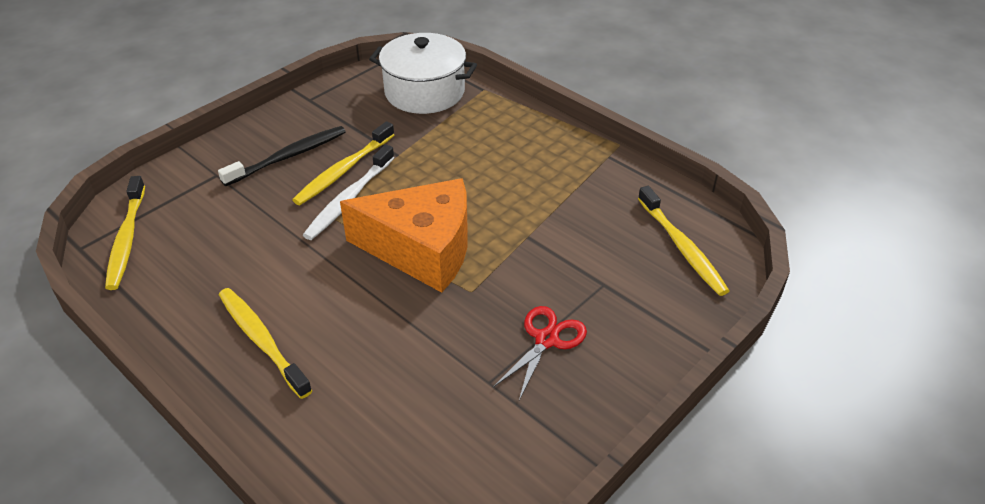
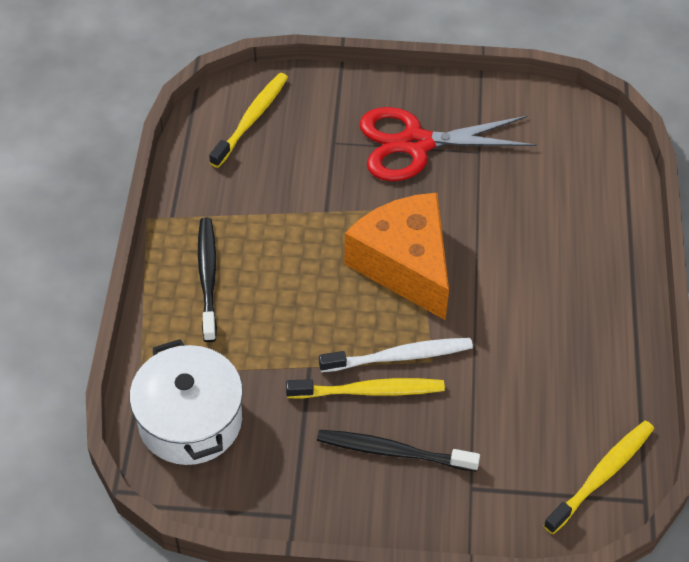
camera: 130 degrees left, 10 degrees up
yellow toothbrush [219,288,312,399] -> none
red scissors [493,306,587,400] -> red scissors [359,107,537,181], size x1.80
none -> black toothbrush [198,217,217,342]

